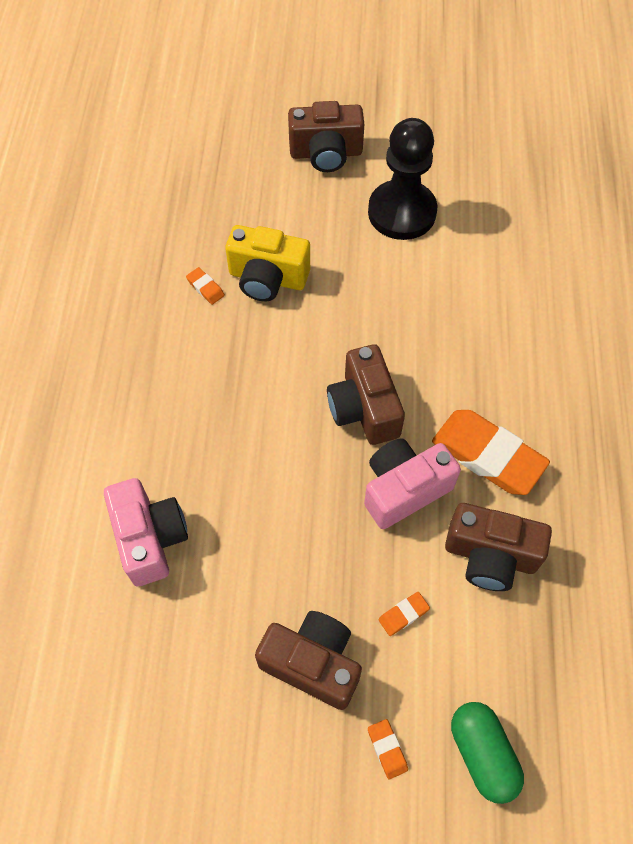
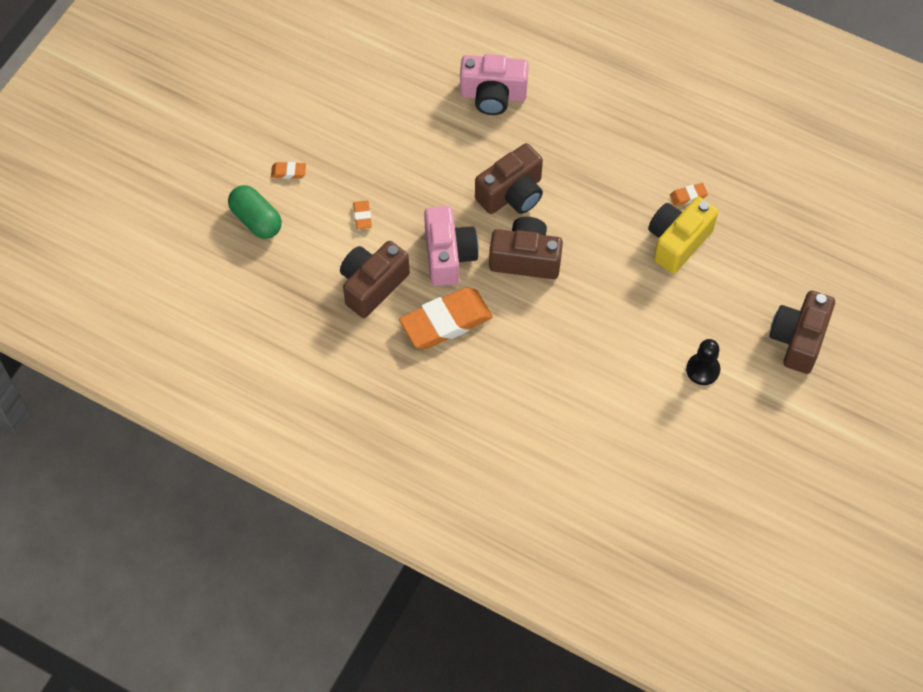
camera: 115 degrees right, 0 degrees up
brown camera [255,611,362,710] -> brown camera moved to [475,143,543,214]
black pawn [368,118,438,240] -> black pawn [686,339,720,385], size x0.51
green capsule [451,702,524,804] -> green capsule turned 45 degrees clockwise [228,185,282,239]

